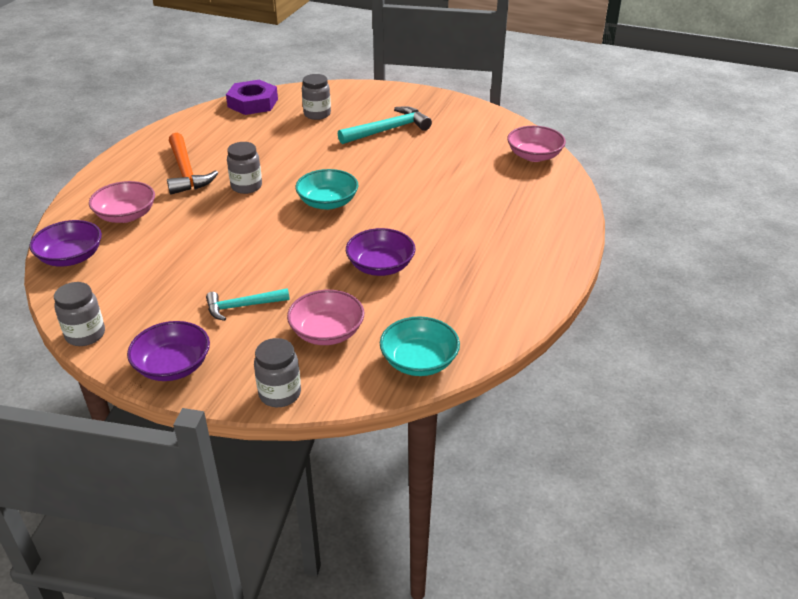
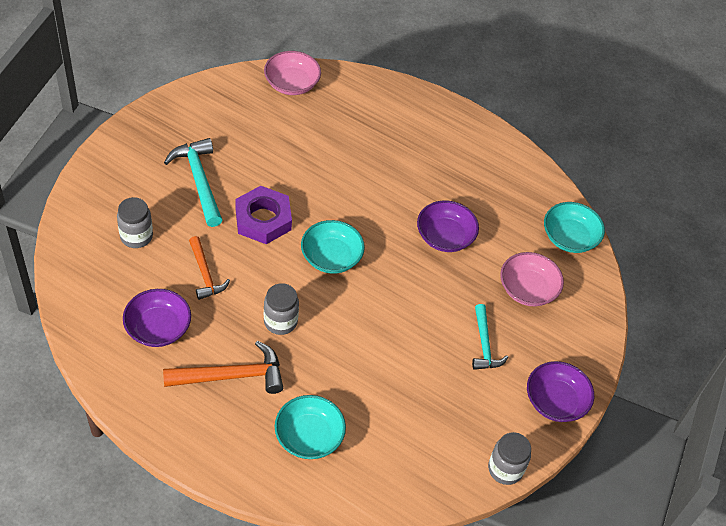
camera: 85 degrees left, 15 degrees up
purple bowl [29,220,102,266] -> purple bowl moved to [123,289,191,347]
pink bowl [89,181,155,223] -> turquoise bowl [275,395,346,459]
purple nut [226,80,278,115] -> purple nut moved to [235,186,292,244]
grey jar [254,338,301,407] -> none
none -> orange hammer [189,236,230,300]

